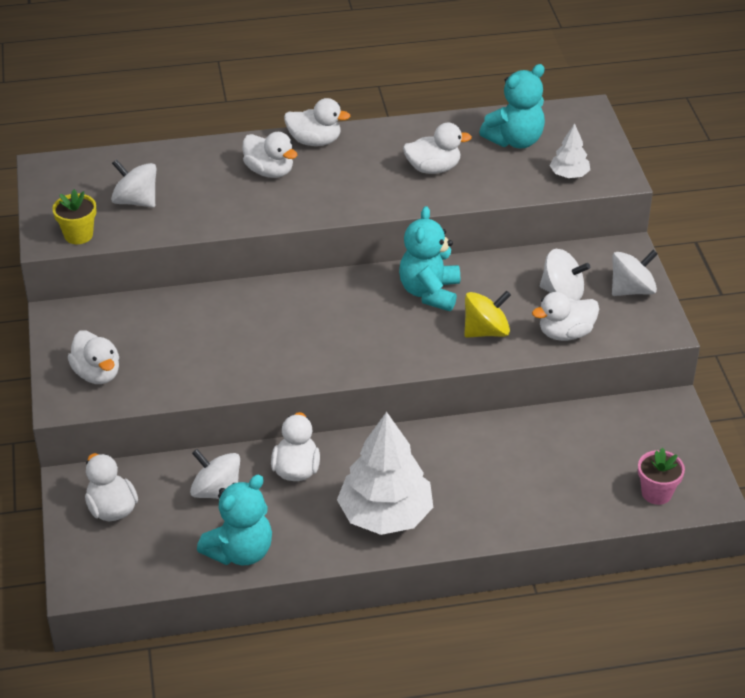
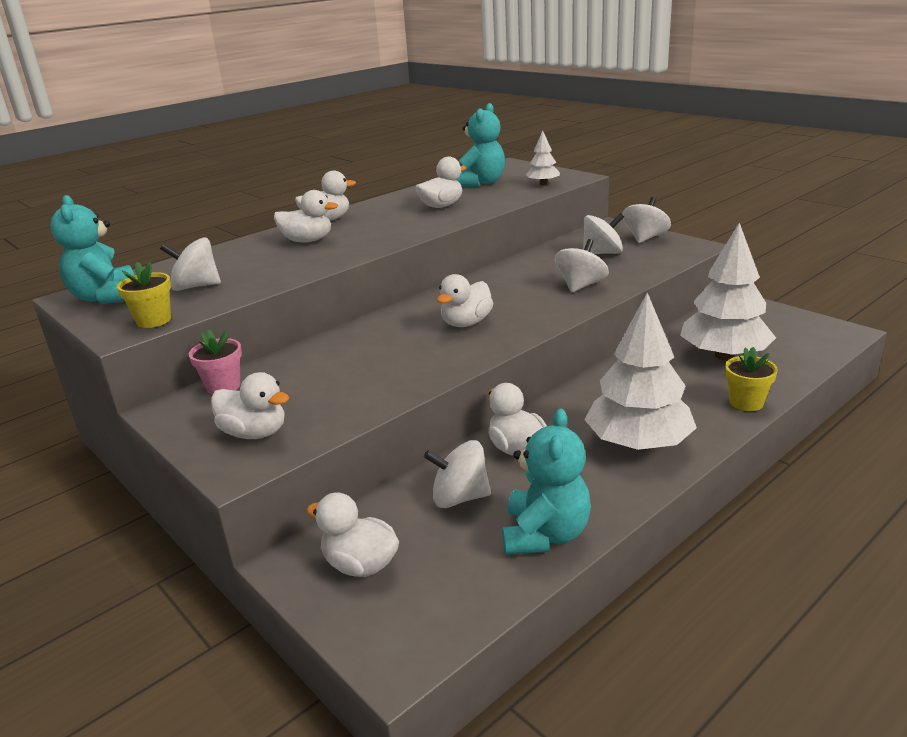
camera: 30 degrees left, 15 degrees down
turquoise teddy bear [399,206,460,311] -> turquoise teddy bear moved to [50,195,135,304]
yellow spinning top [464,291,511,338] -> white spinning top [555,239,609,293]
white duck [532,292,599,341] -> white duck moved to [437,274,493,327]
pink flower pot [638,448,685,505] -> pink flower pot moved to [189,330,242,395]
none -> white tree [680,223,776,360]
none -> yellow flower pot [725,347,778,411]

